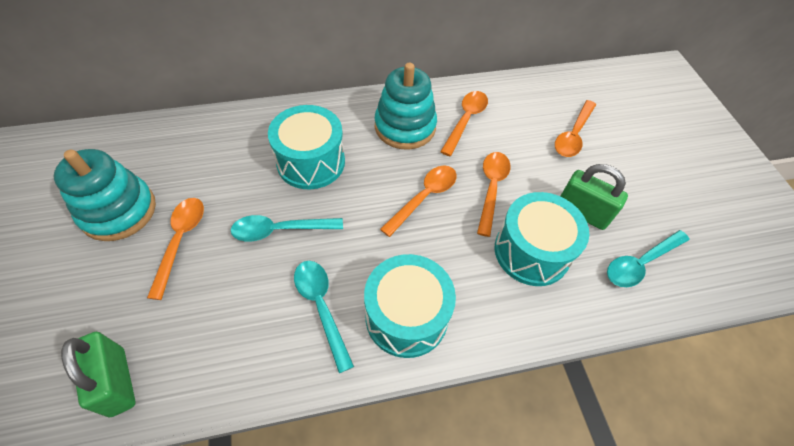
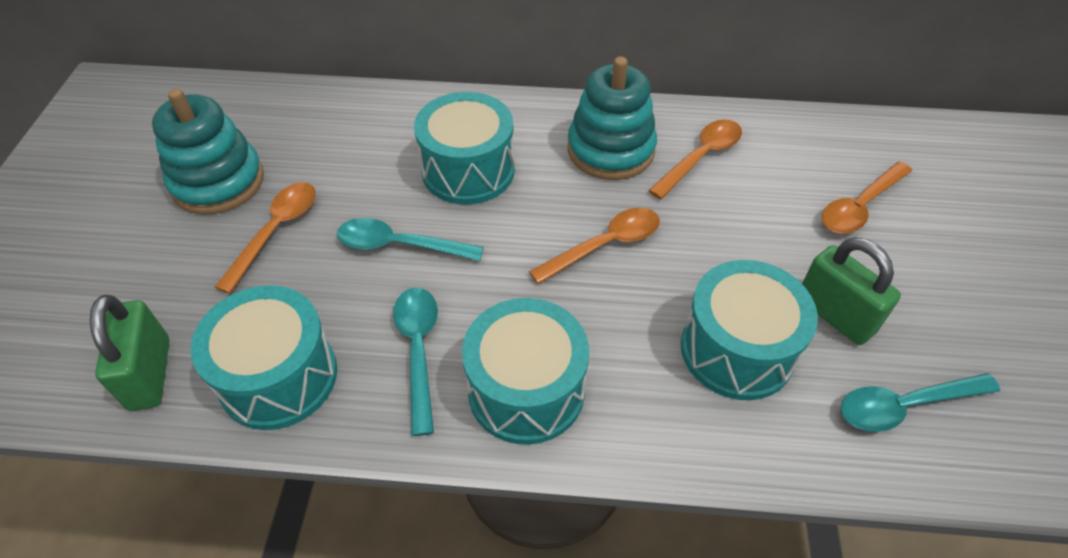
camera: 20 degrees right, 5 degrees down
orange spoon [477,152,510,237] -> none
none -> turquoise drum [191,285,337,430]

